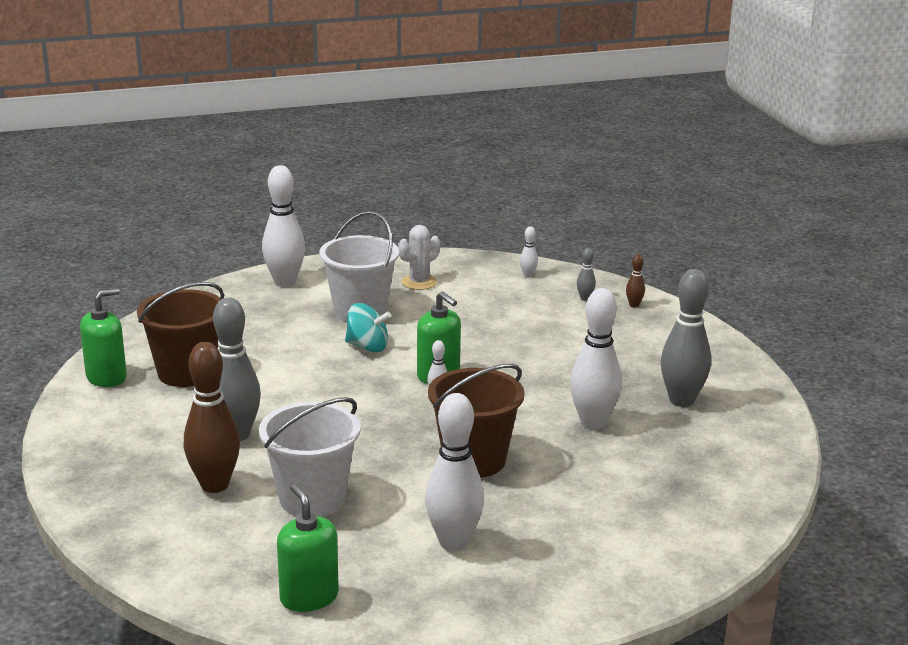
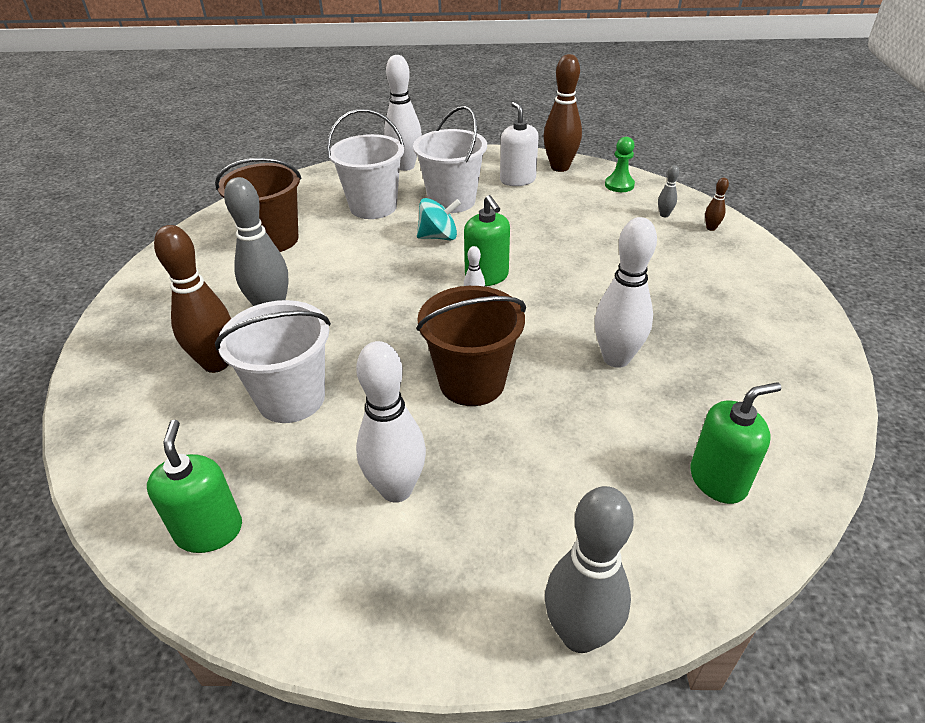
camera: 20 degrees right, 15 degrees up
green soap dispenser [80,288,127,387] -> green soap dispenser moved to [690,382,781,504]
turquoise spinning top [345,303,391,352] -> turquoise spinning top turned 45 degrees counterclockwise [417,198,461,240]
white cactus [398,225,440,290] -> white soap dispenser [500,102,538,186]
white bowling pin [520,226,538,278] -> green pawn [605,137,635,192]
grey bowling pin [661,269,711,407] -> grey bowling pin moved to [545,486,634,653]
none -> white bucket [327,109,404,219]
none -> brown bowling pin [543,54,582,172]

